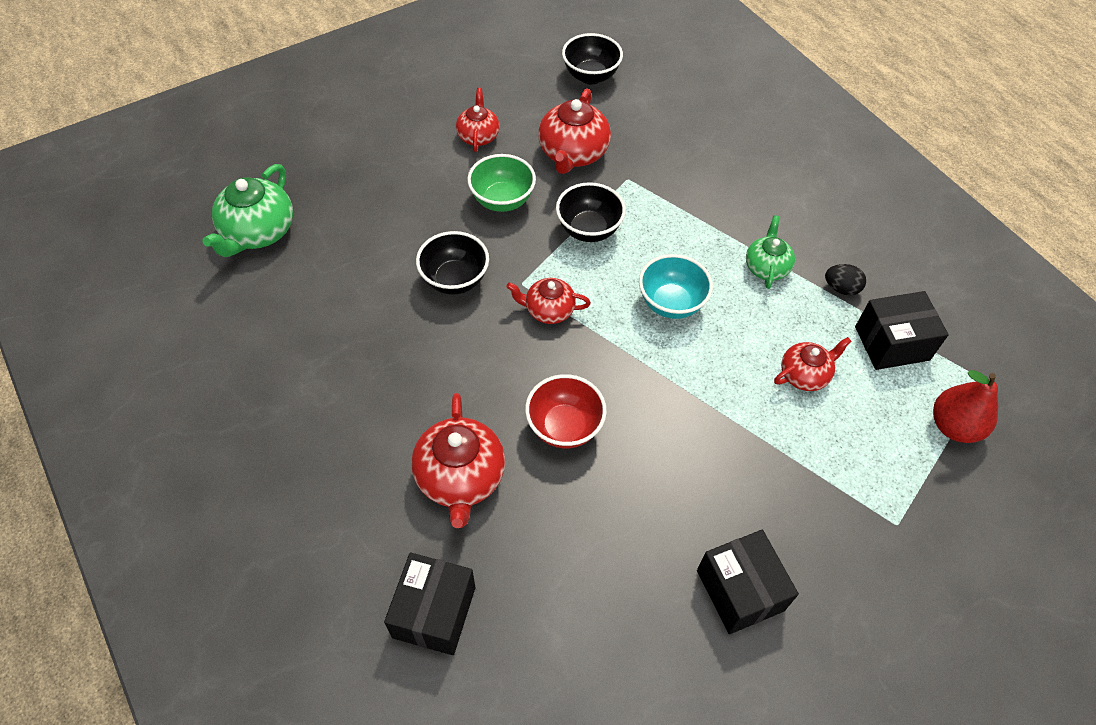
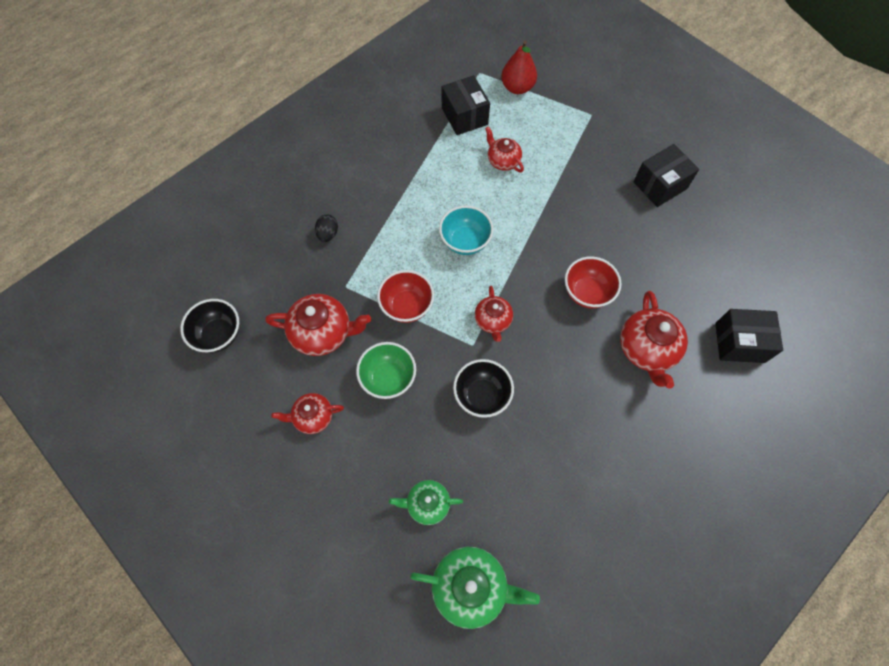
camera: 100 degrees left, 10 degrees up
red teapot [411,393,505,528] -> red teapot turned 105 degrees clockwise [620,291,688,389]
black bowl [556,182,626,242] -> red bowl [377,270,434,323]
green teapot [746,215,795,289] -> green teapot moved to [389,480,463,525]
black egg [825,264,866,295] -> black egg moved to [315,214,338,242]

